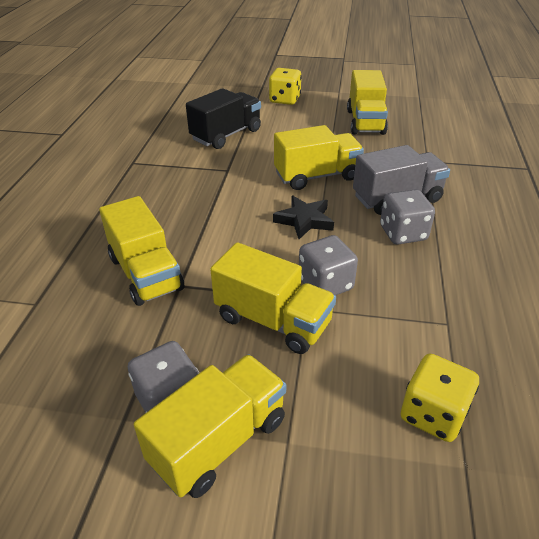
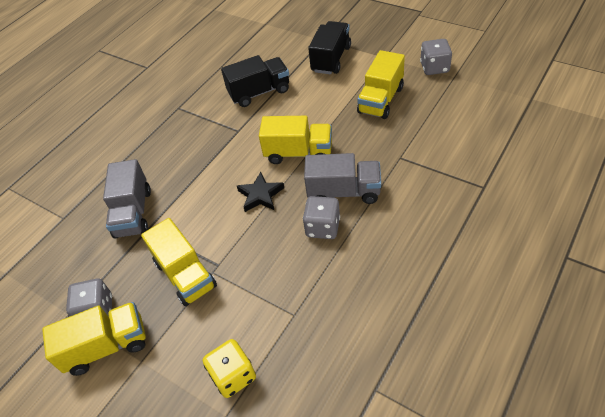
camera: 30 degrees right, 10 degrees up
yellow truck [99,196,184,306] -> grey truck [103,159,151,239]
yellow dice [269,68,302,105] -> black truck [308,21,351,74]
grey dice [299,235,358,295] -> grey dice moved to [420,39,452,75]

